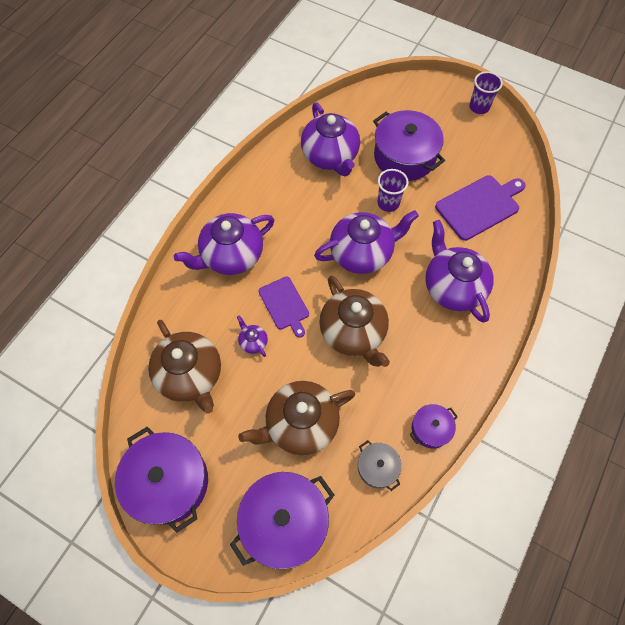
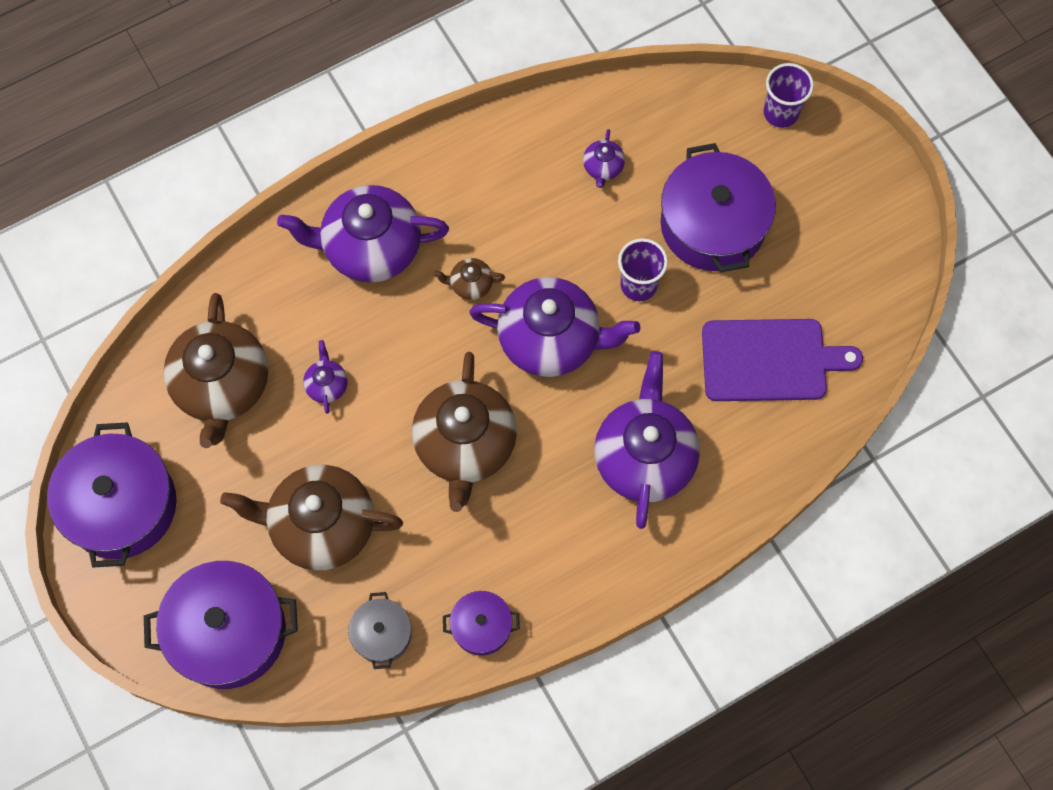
camera: 30 degrees right, 5 degrees up
purple cutting board [258,276,309,338] -> none
purple teapot [301,103,360,176] -> purple teapot [583,129,625,188], size x0.43
purple cup [469,71,503,114] -> purple cup moved to [764,63,814,128]
none -> brown teapot [433,258,505,300]

